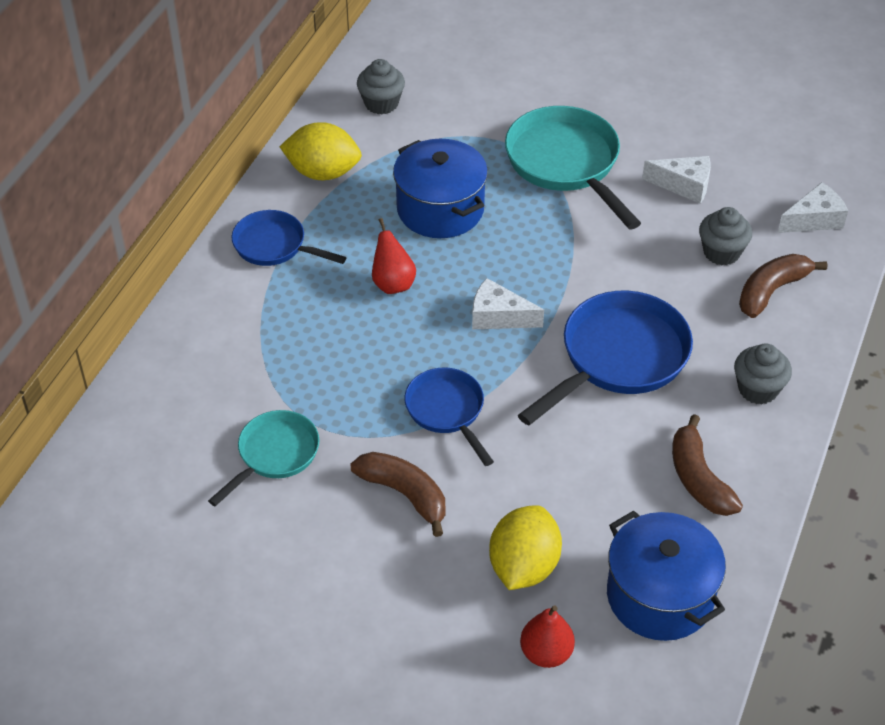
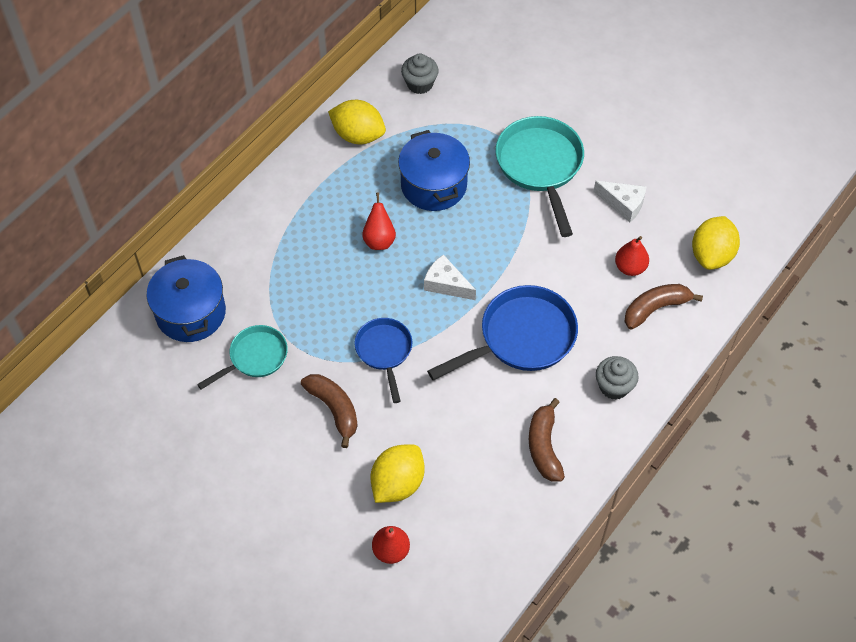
camera: 15 degrees right, 10 degrees up
blue pan [232,210,347,266] -> none
blue pot [607,510,726,641] -> blue pot moved to [147,255,226,342]
grey cupcake [699,207,752,265] -> red pear [615,236,649,276]
white cheese [778,182,848,233] -> yellow lemon [692,216,740,270]

